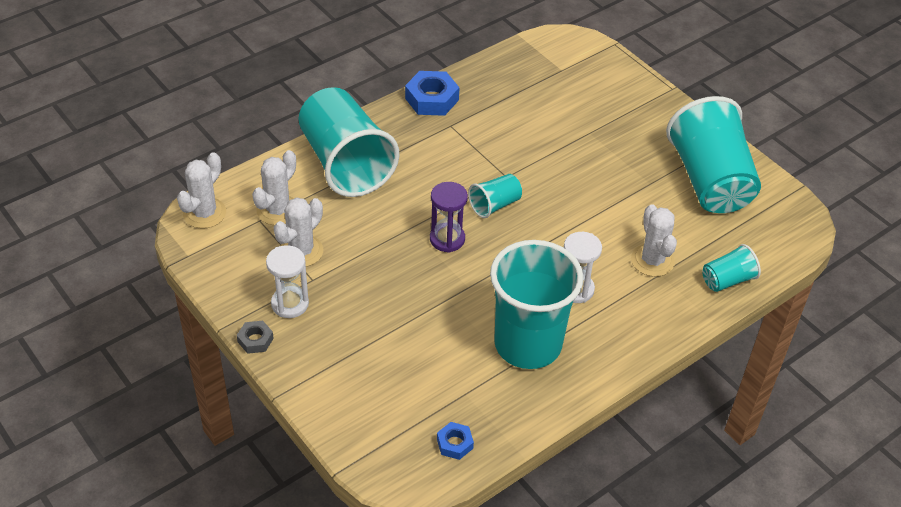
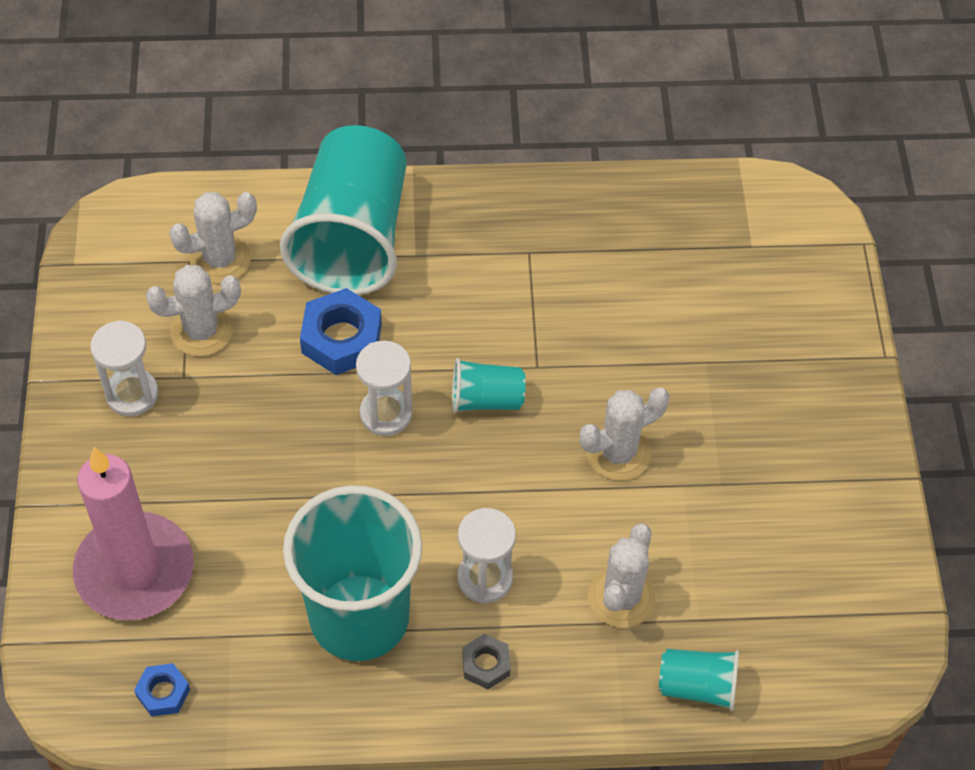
camera: 35 degrees right, 10 degrees up
white cactus [177,152,226,229] -> white cactus moved to [579,388,670,481]
grey nut [237,321,274,354] -> grey nut moved to [462,634,510,689]
blue nut [405,71,460,116] -> blue nut moved to [300,288,382,375]
purple hourglass [430,182,468,253] -> white hourglass [356,341,413,436]
turquoise cup [666,96,761,213] -> none
none -> pink candle [73,447,194,621]

